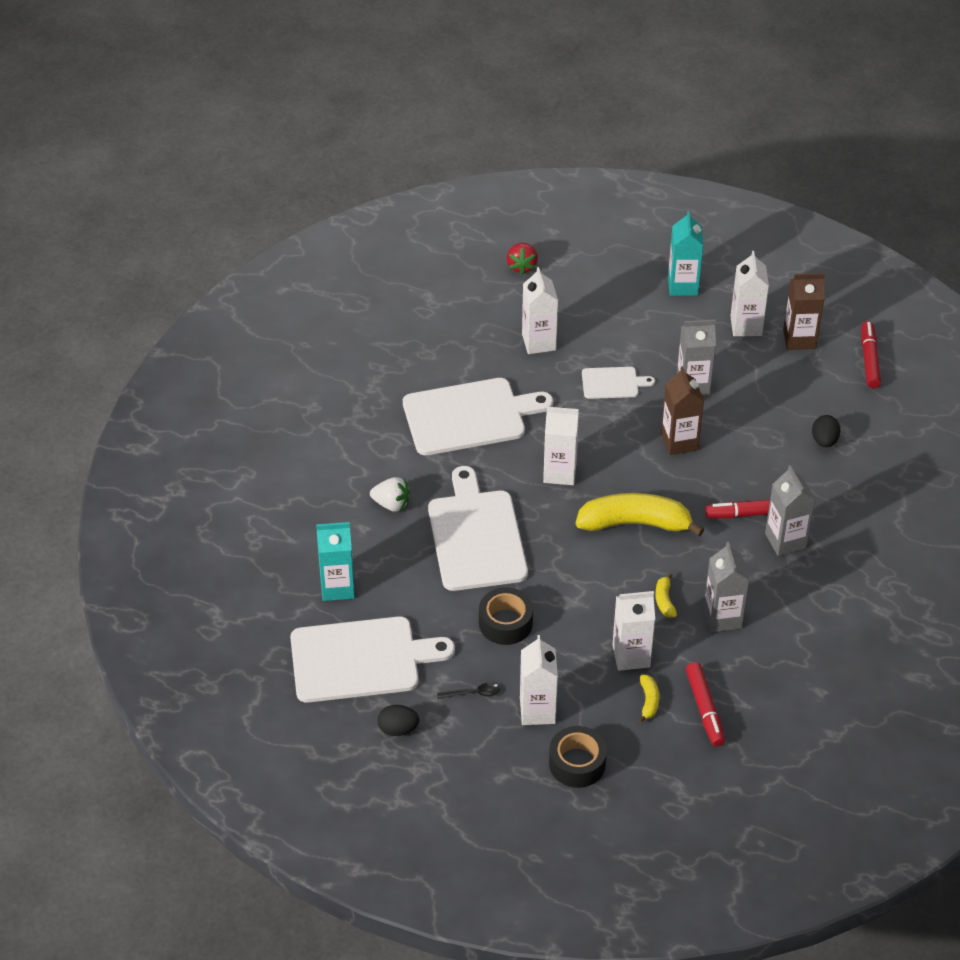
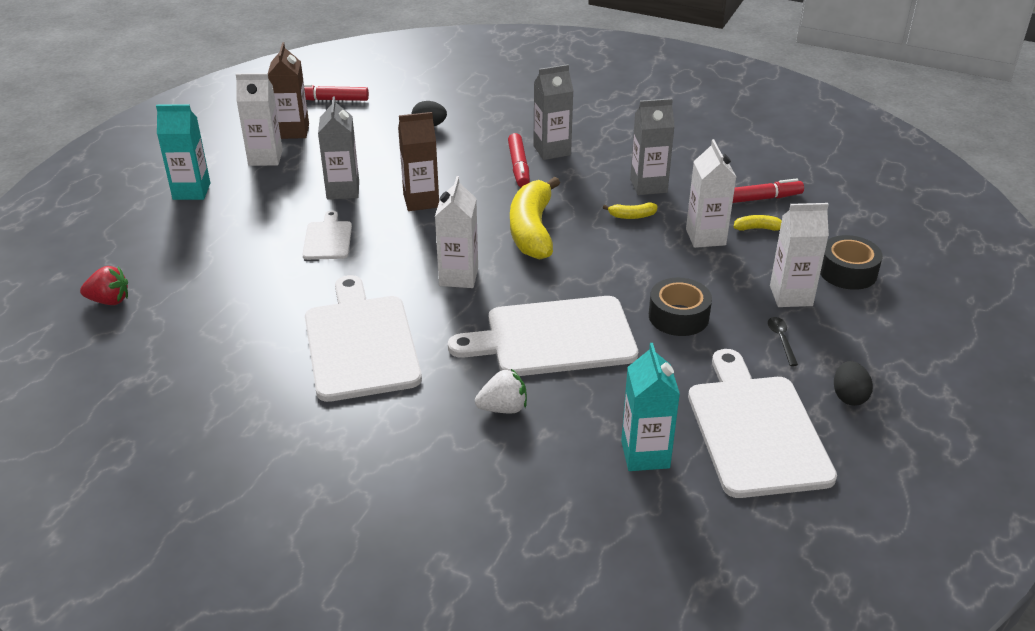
camera: 90 degrees left, 10 degrees down
white strawberry [370,477,410,512] -> white strawberry turned 60 degrees clockwise [475,369,527,414]
white carton [522,267,558,354] -> none

